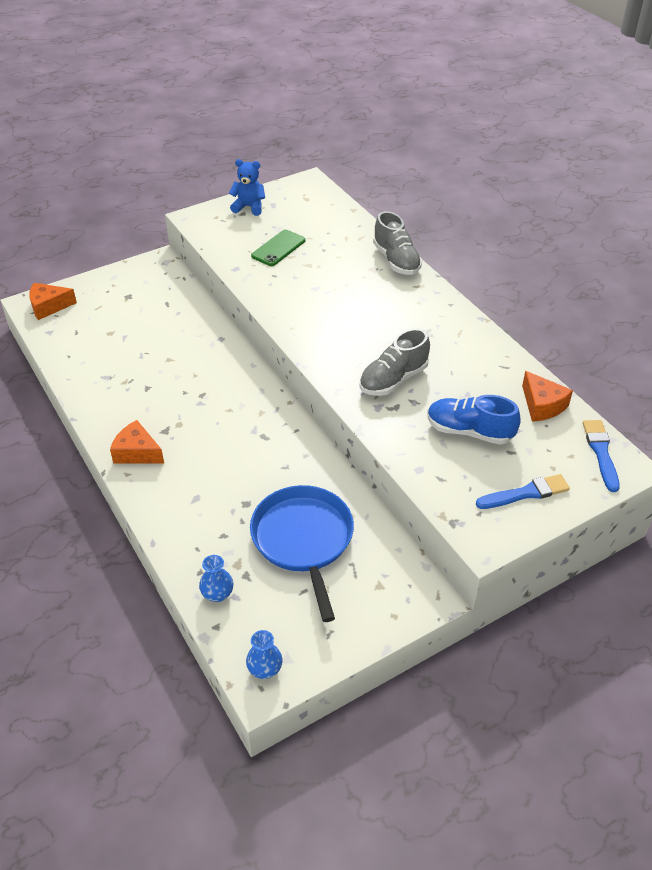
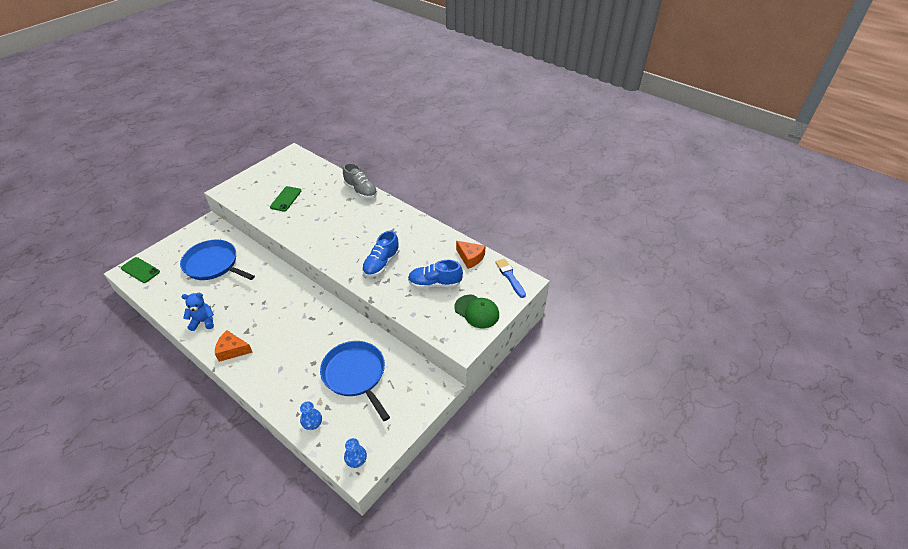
camera: 20 degrees left, 0 degrees up
orange cheese [29,283,77,320] -> green phone [121,257,160,283]
blue teddy bear [229,159,265,216] -> blue teddy bear moved to [182,293,214,331]
grey shoe [359,328,430,396] -> blue shoe [362,230,400,277]
blue brush [476,474,570,509] -> green cap [454,295,499,328]
none -> blue pan [180,239,255,280]

